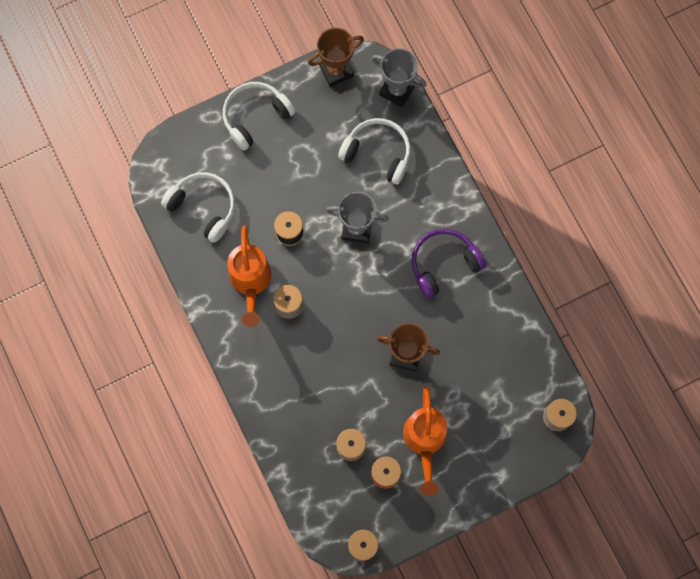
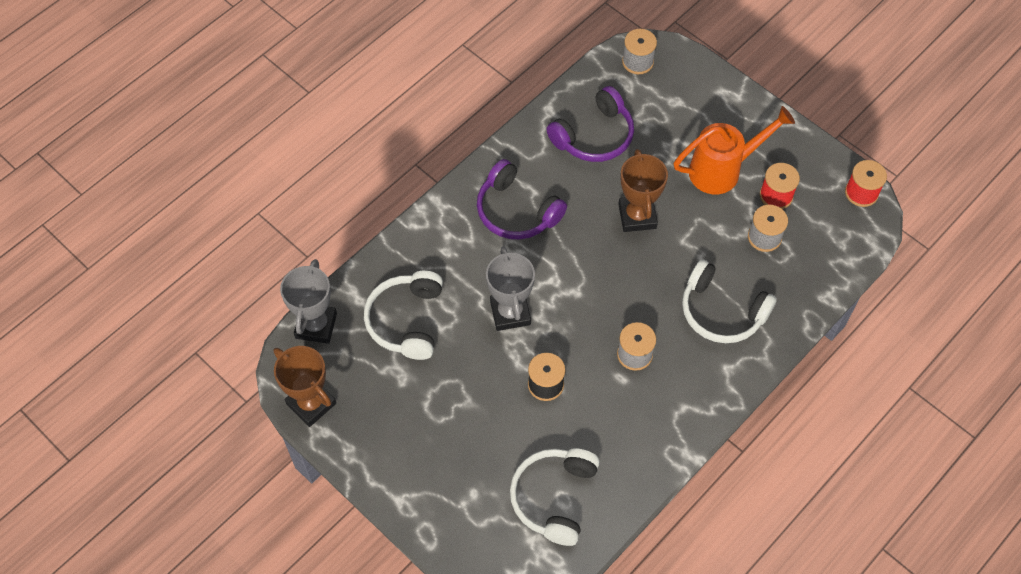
camera: 110 degrees left, 15 degrees down
white headphones [223,82,295,151] -> white headphones moved to [682,259,777,343]
orange watering can [227,225,271,327] -> none
none -> purple headphones [547,86,634,162]

